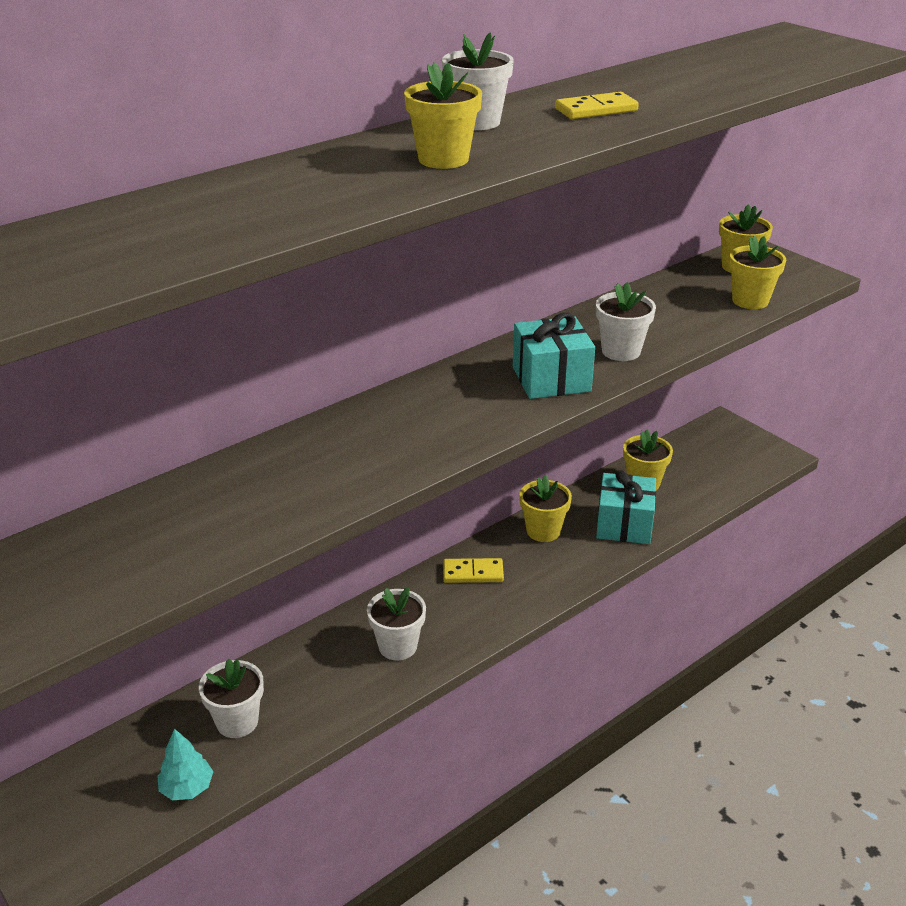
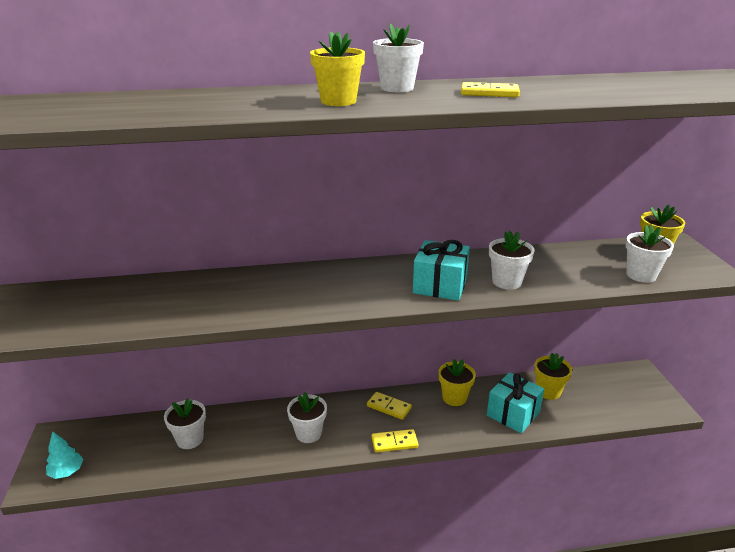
camera: 30 degrees right, 5 degrees down
turquoise tree [157,729,213,800] -> turquoise tree moved to [46,431,83,479]
yellow flower pot [729,236,786,309] -> white flower pot [626,225,674,283]
none -> yellow domino [372,429,418,453]

